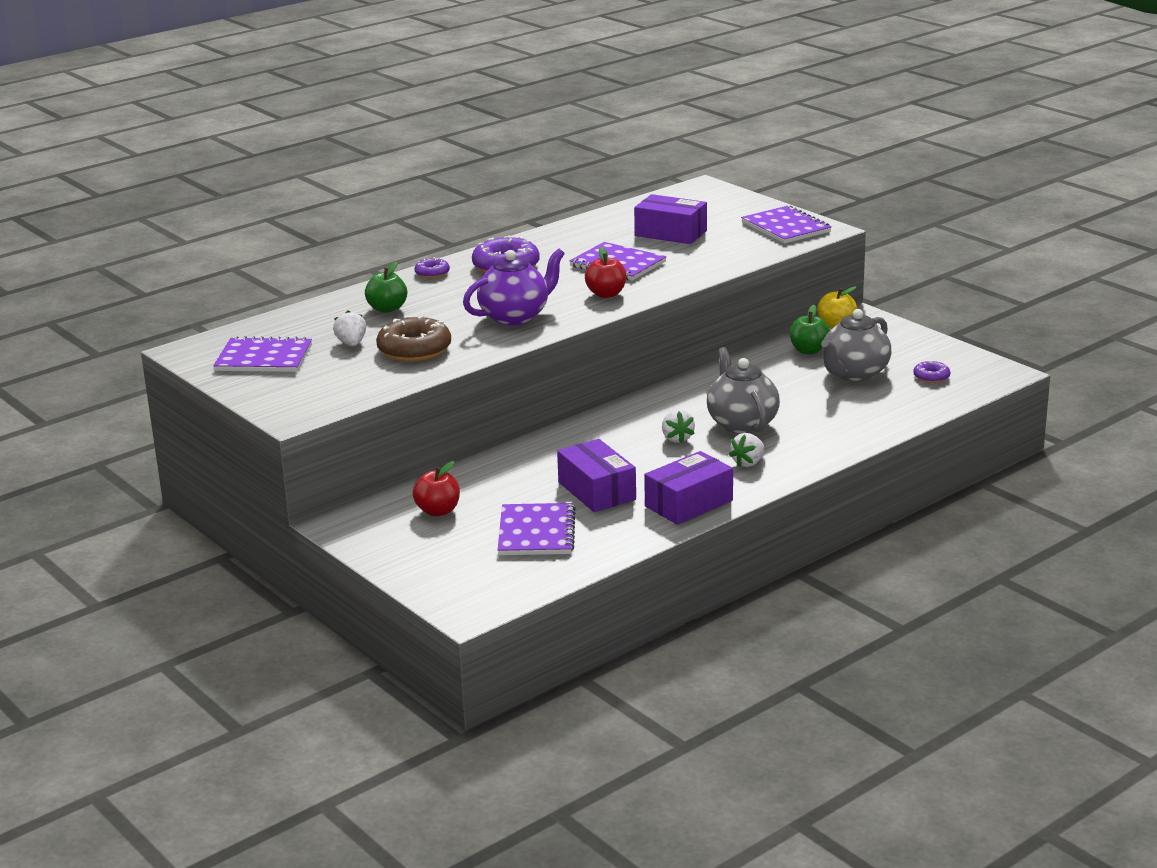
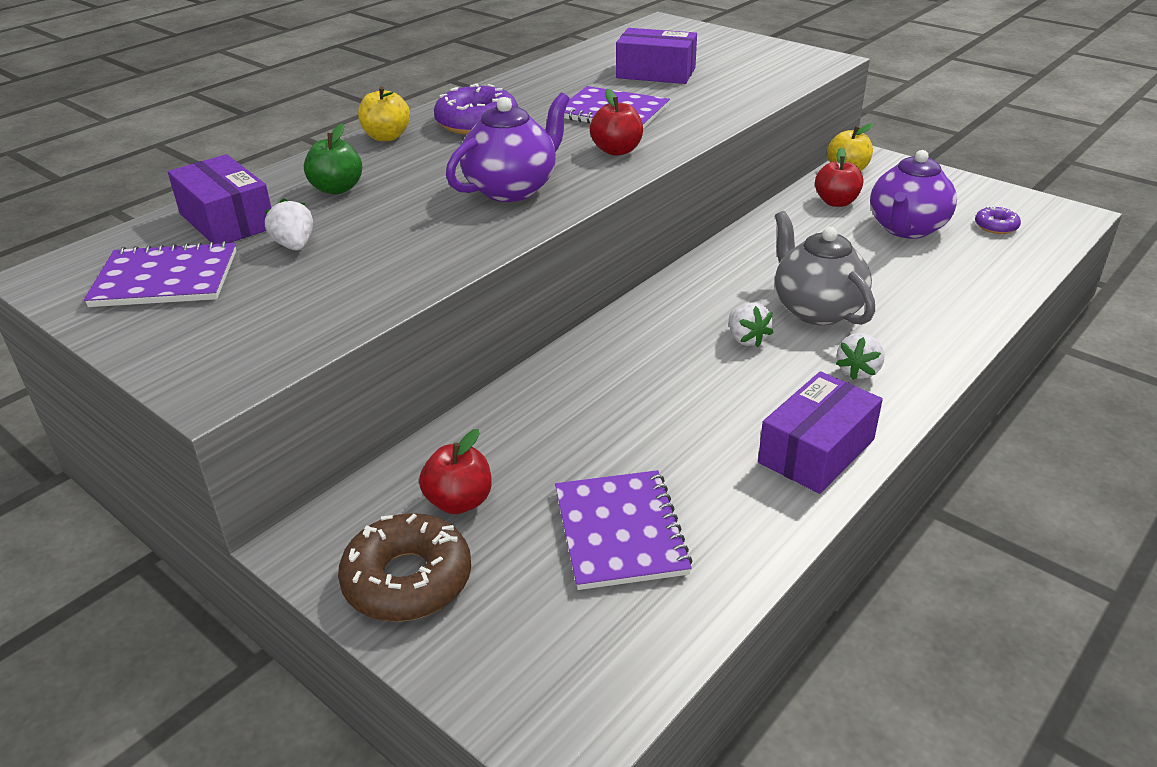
camera: 10 degrees left, 10 degrees up
brown donut [376,316,451,362] -> brown donut moved to [338,513,471,622]
purple donut [415,257,450,278] -> yellow apple [358,86,410,141]
purple box [557,439,636,512] -> purple box moved to [168,154,271,244]
purple notebook [741,205,832,244] -> none
green apple [790,305,830,354] -> red apple [815,148,864,207]
grey teapot [821,309,891,382] -> purple teapot [870,150,957,239]

